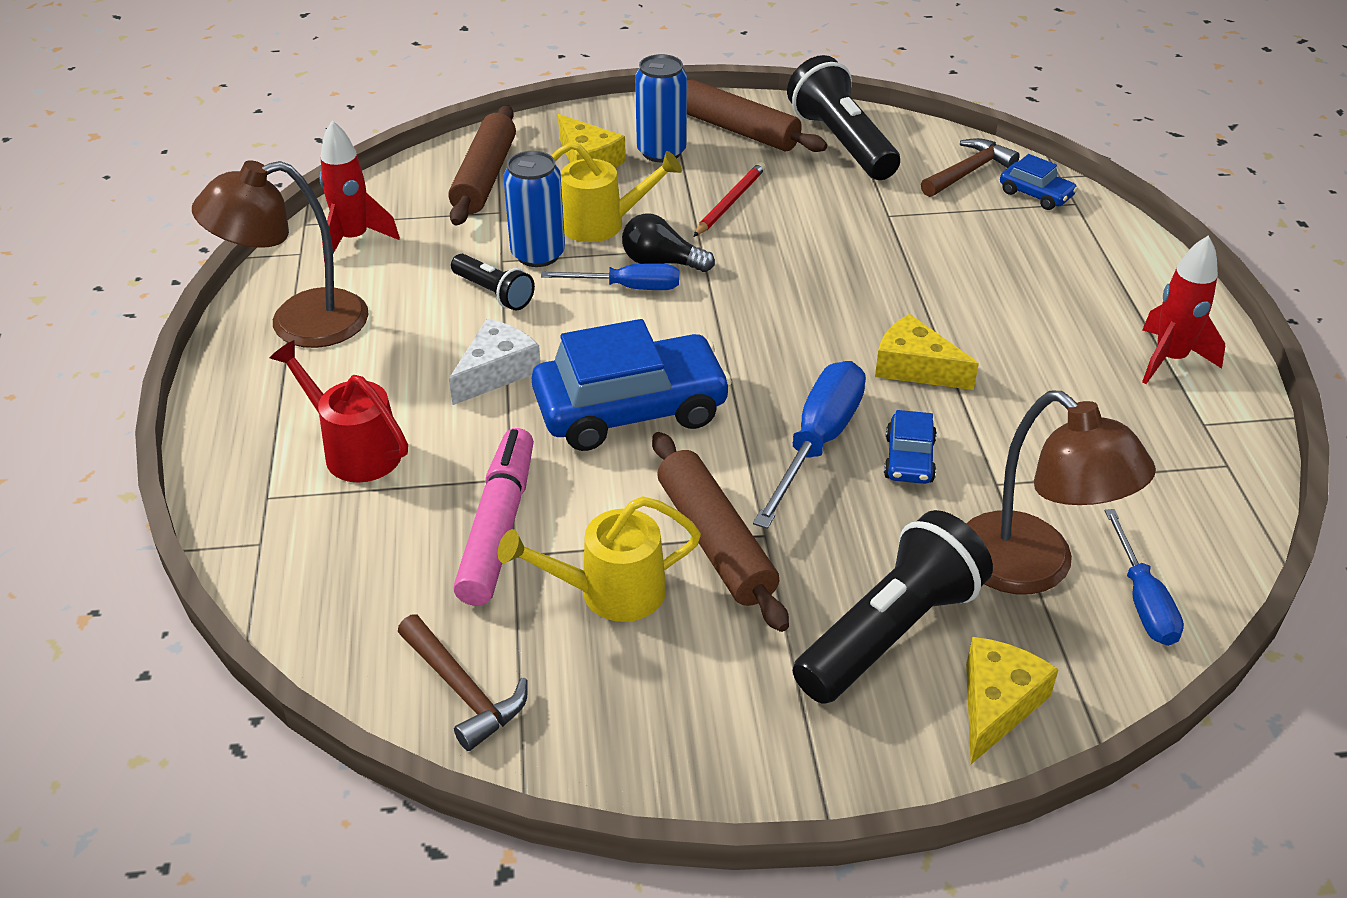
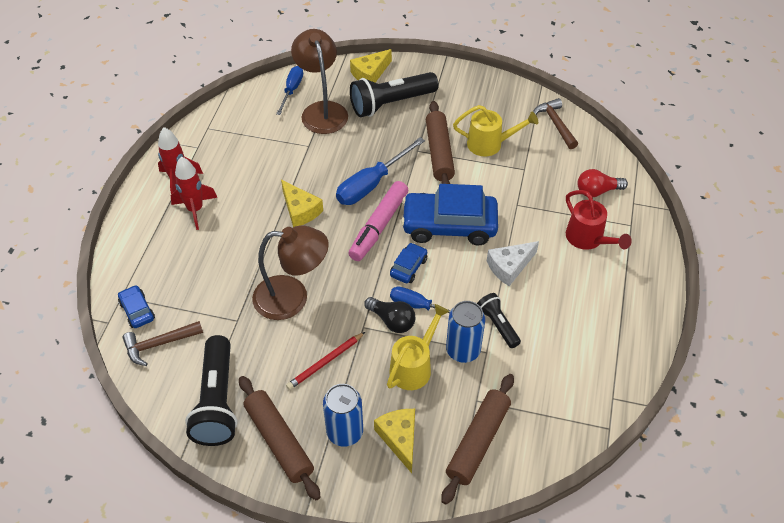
camera: 160 degrees left, 10 degrees up
brown lamp [192,160,369,348] -> brown lamp moved to [252,225,329,320]
red rocket [319,121,400,263] -> red rocket moved to [171,157,217,230]
pink marker [453,428,534,606] -> pink marker moved to [348,181,408,261]
yellow watering can [551,142,682,242] -> yellow watering can turned 105 degrees clockwise [387,304,449,390]
blue car [884,410,937,484] -> blue car moved to [390,243,427,283]
none -> red light bulb [577,169,628,197]

